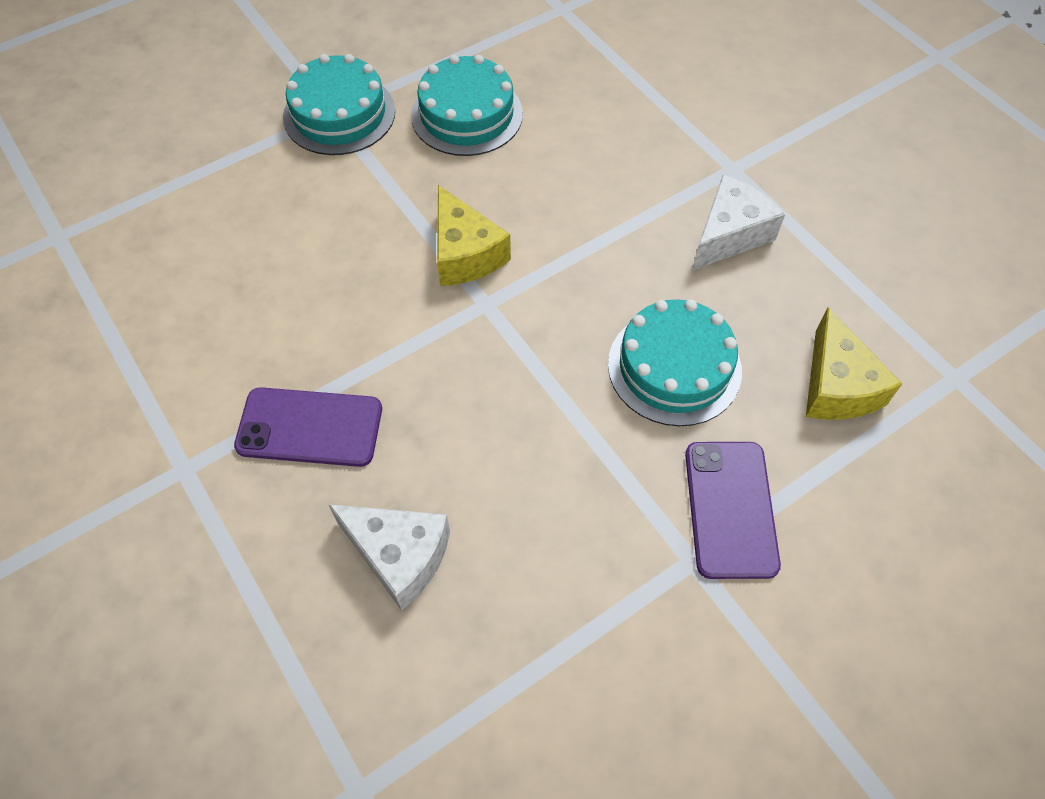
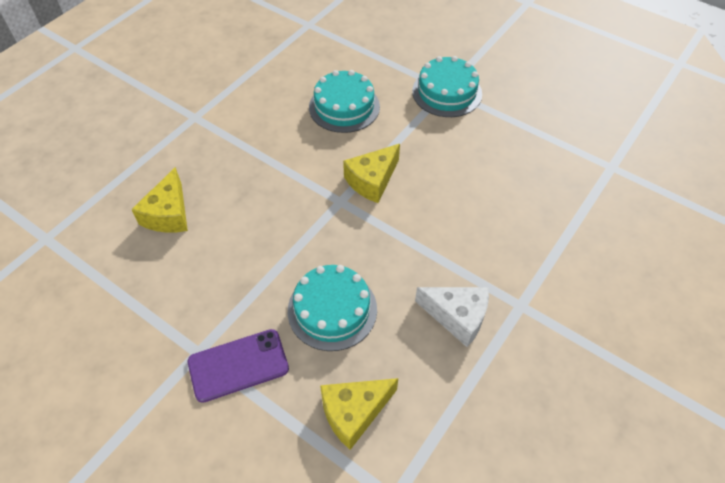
camera: 70 degrees right, 5 degrees down
purple phone [234,387,382,467] -> none
white cheese [328,504,450,610] -> yellow cheese [131,167,188,233]
turquoise cake [411,55,523,156] -> turquoise cake moved to [309,70,380,133]

